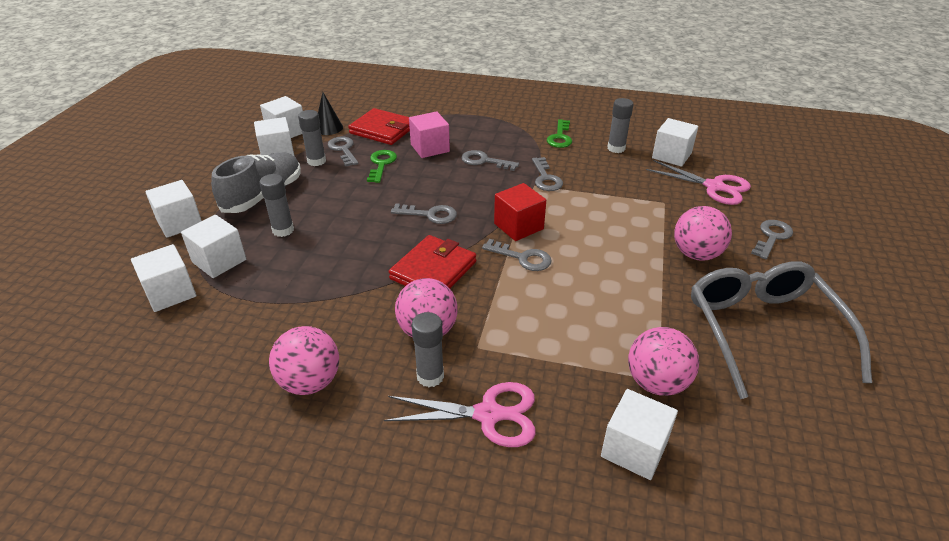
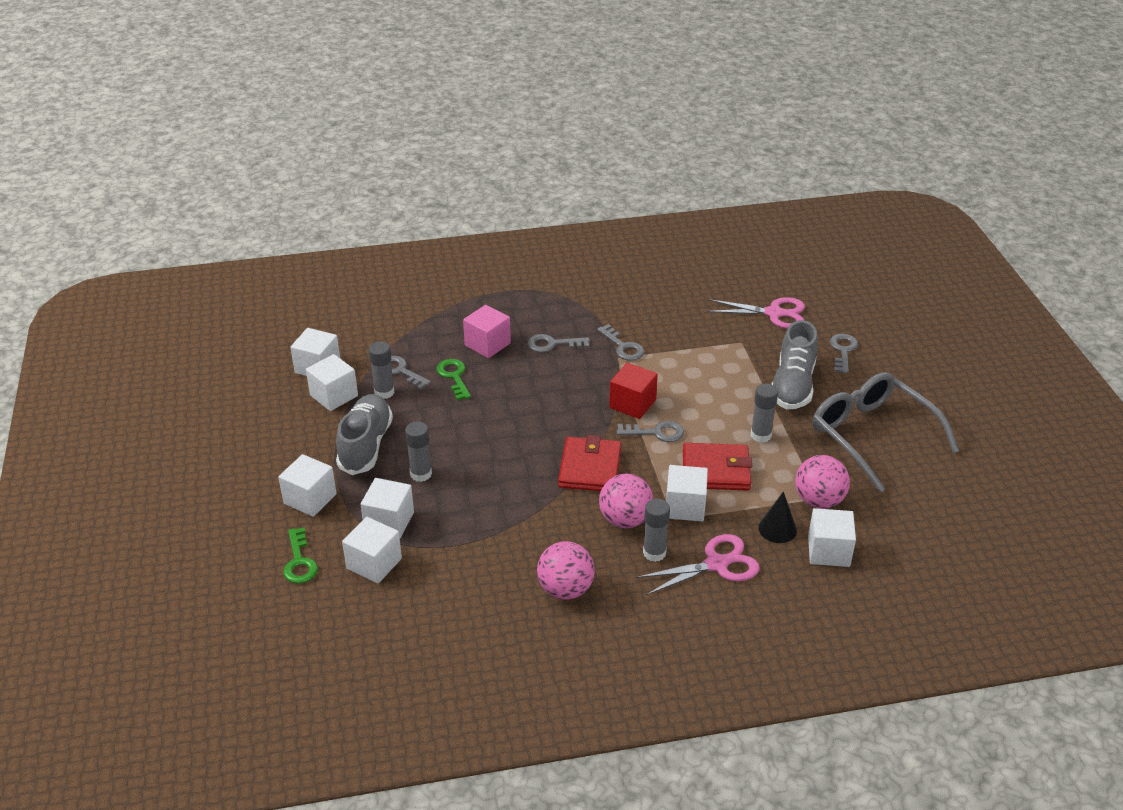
camera: 25 degrees left, 0 degrees up
black cone [318,92,343,135] -> black cone moved to [758,491,797,543]
red wallet [348,108,410,145] -> red wallet moved to [683,443,752,491]
grey key [391,203,457,224] -> none
green key [547,119,572,148] -> green key moved to [283,527,318,584]
grey glue stick [607,98,633,153] -> grey glue stick moved to [751,384,778,443]
white cube [652,118,698,167] -> white cube moved to [666,465,708,522]
pink ball [674,206,732,261] -> grey shoe [771,320,818,409]

